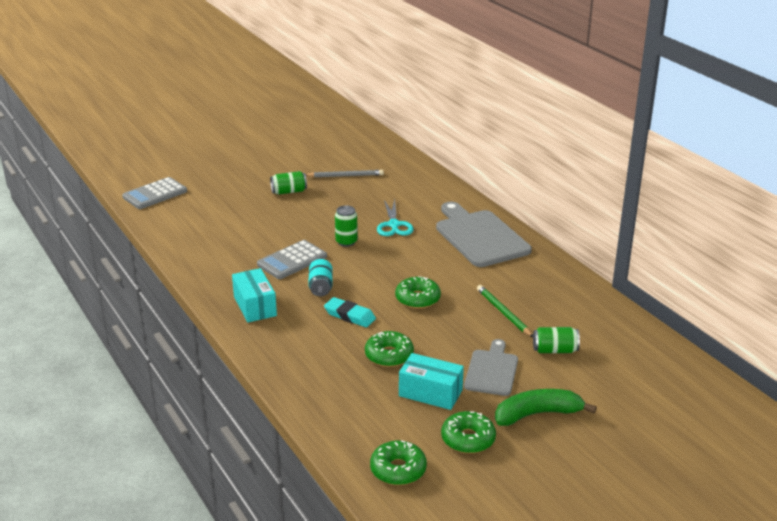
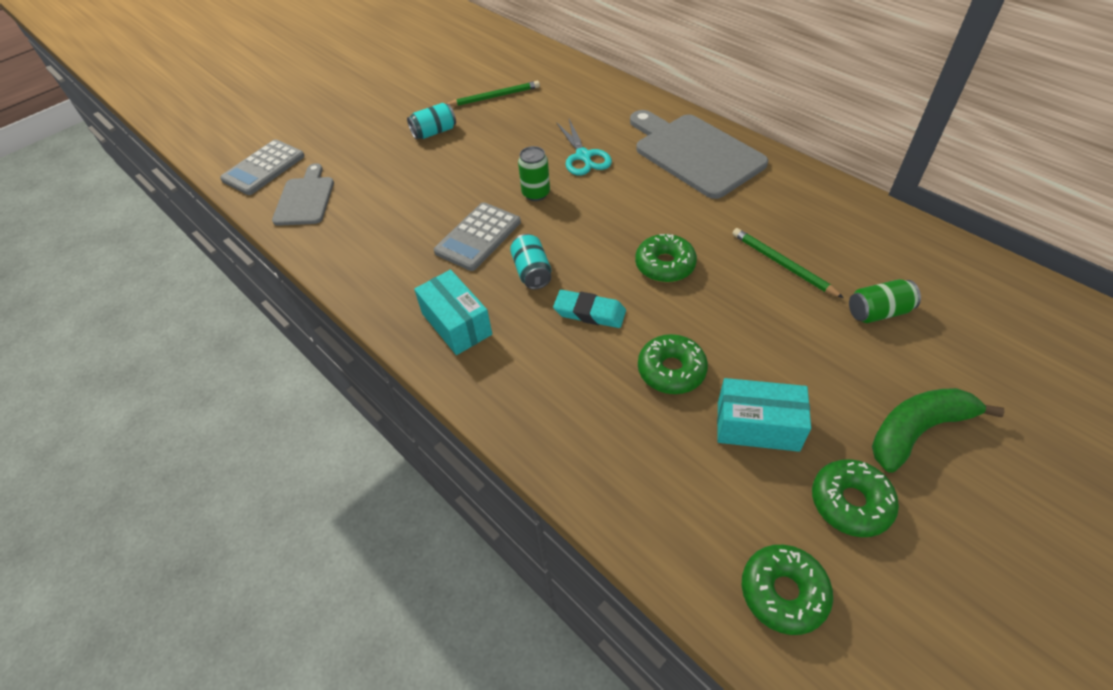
camera: 10 degrees left, 20 degrees up
green can [270,171,307,195] -> turquoise can [407,103,456,139]
grey pencil [305,170,384,177] -> green pencil [447,81,540,106]
grey cutting board [464,339,518,396] -> grey cutting board moved to [272,163,334,226]

